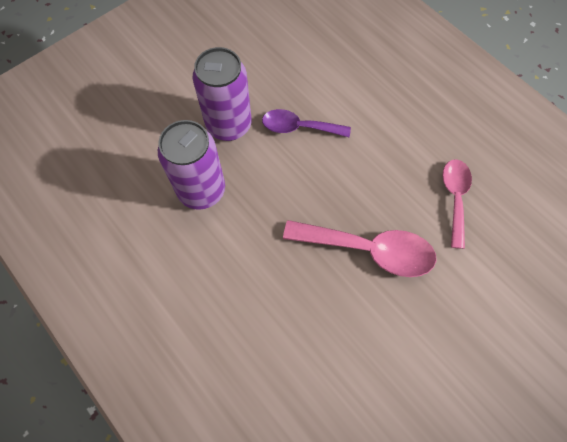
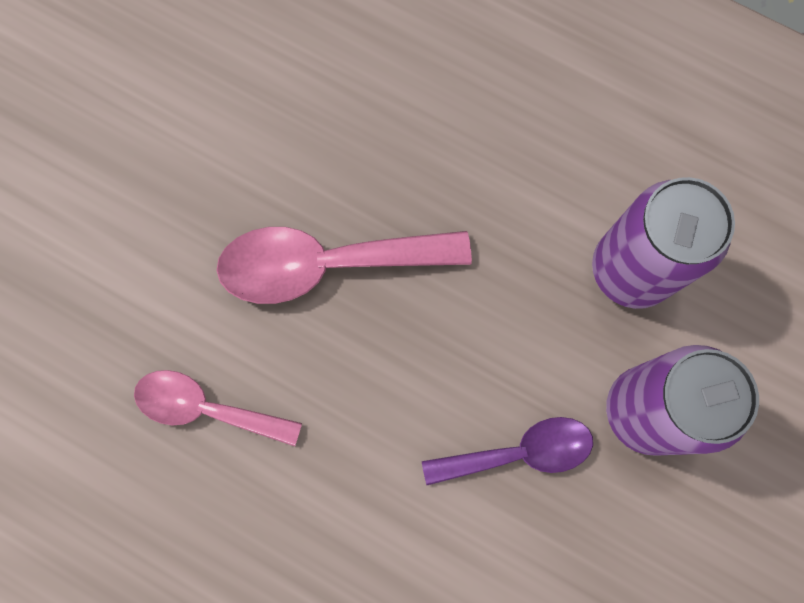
camera: 160 degrees right, 10 degrees up
pink spoon [442,159,472,249] -> pink spoon turned 120 degrees clockwise [134,370,302,446]

